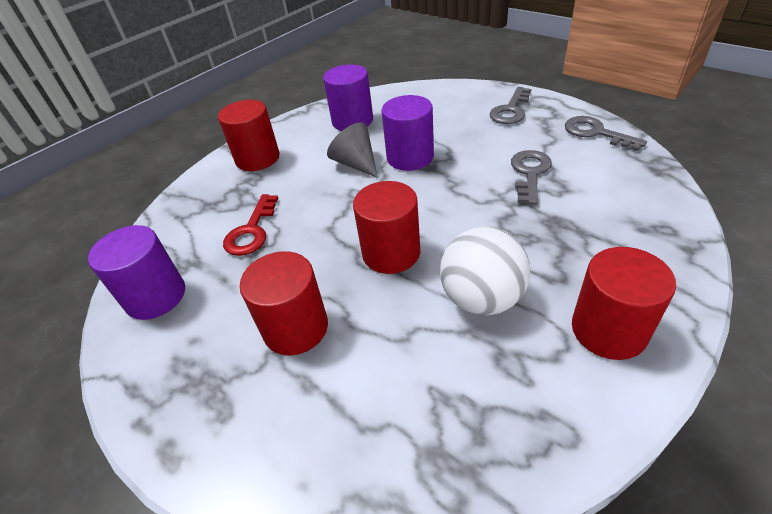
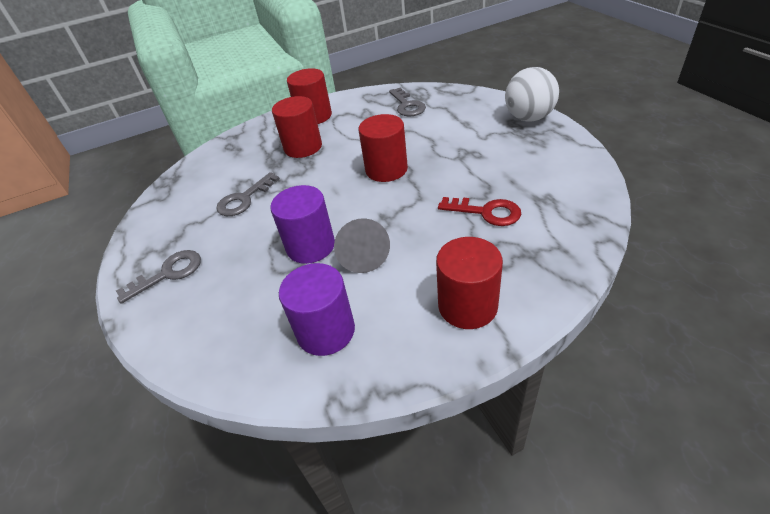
camera: 155 degrees left, 0 degrees up
purple cylinder [88,225,185,320] -> none
red key [223,194,278,256] -> red key turned 75 degrees clockwise [438,197,521,226]
red cylinder [240,251,328,355] -> red cylinder moved to [272,96,322,158]
white ball [440,227,530,315] -> white ball moved to [505,67,559,122]
grey key [565,116,647,151] -> grey key moved to [389,88,426,117]

